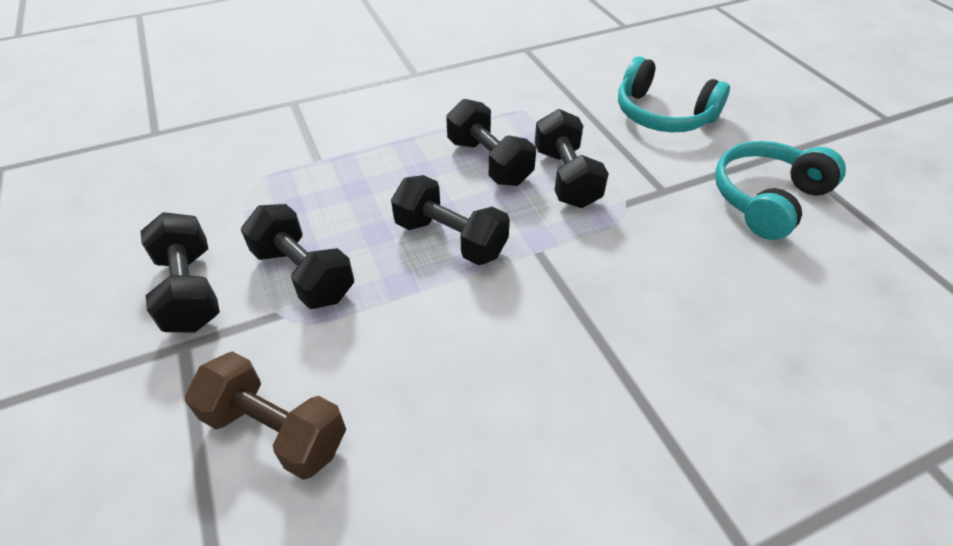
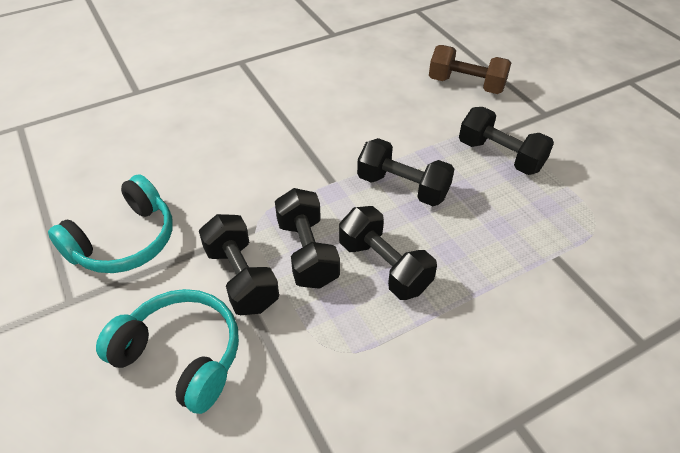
camera: 175 degrees right, 0 degrees up
black dumbbell [141,212,220,332] -> black dumbbell moved to [199,214,279,315]

